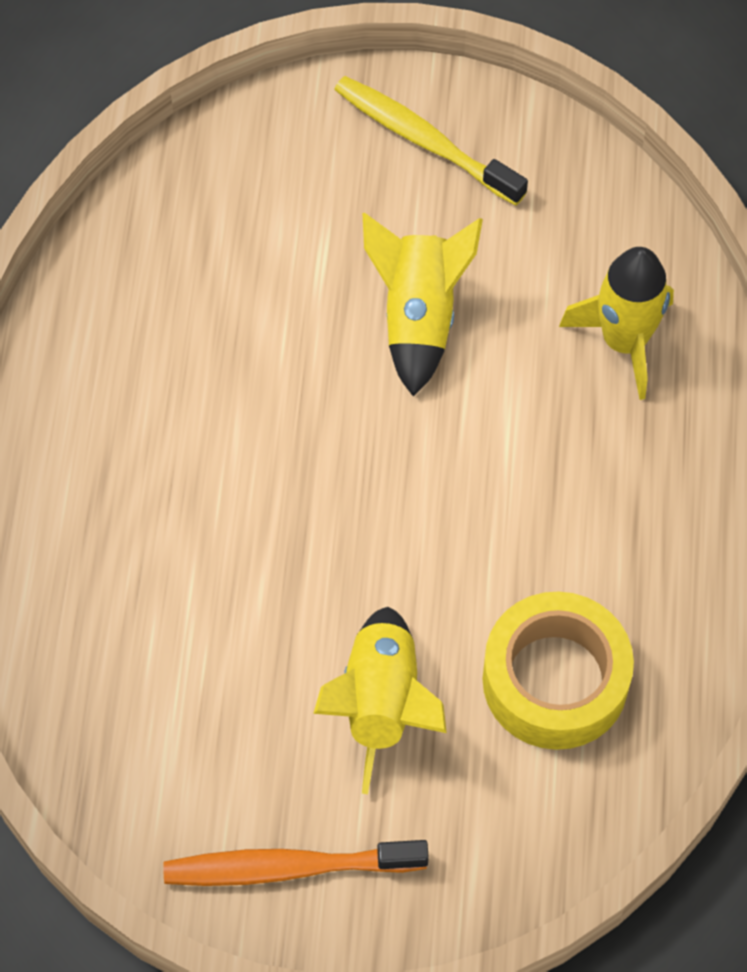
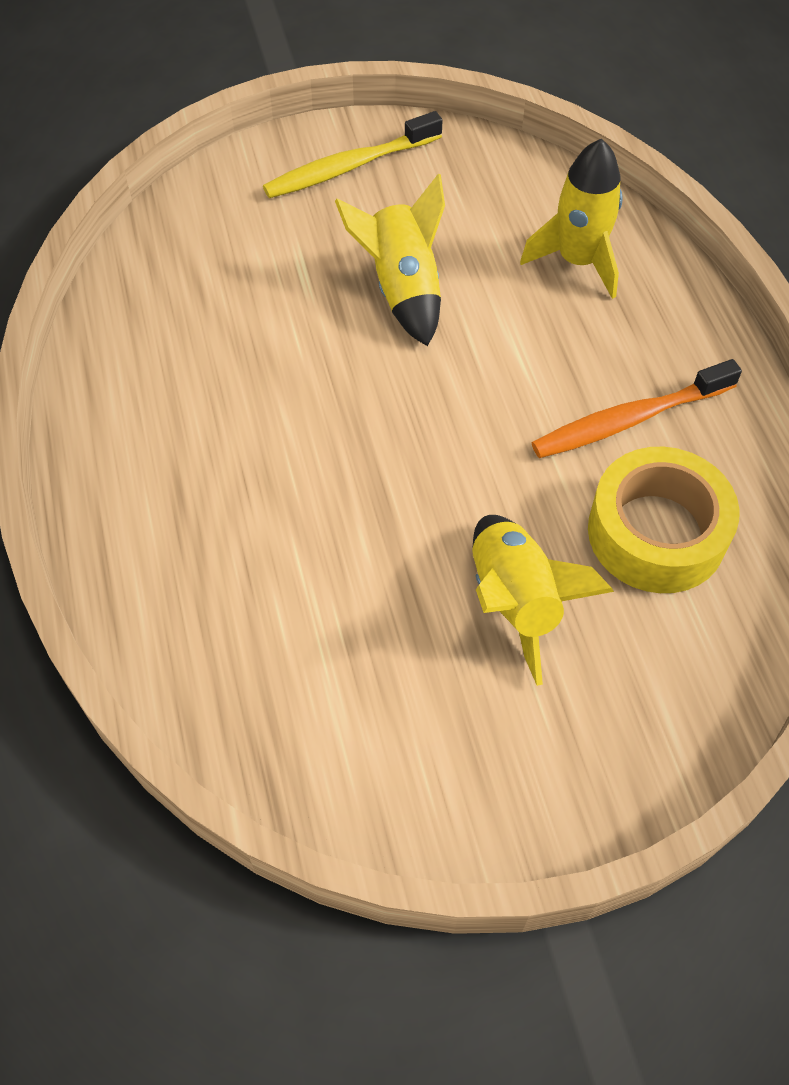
camera: 20 degrees left, 5 degrees down
orange toothbrush [163,840,429,886] -> orange toothbrush moved to [531,359,742,458]
yellow toothbrush [334,76,528,205] -> yellow toothbrush turned 45 degrees counterclockwise [263,111,443,198]

